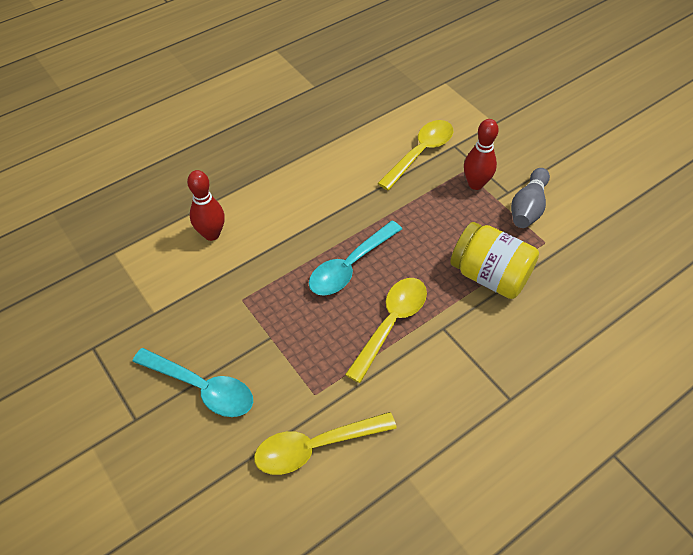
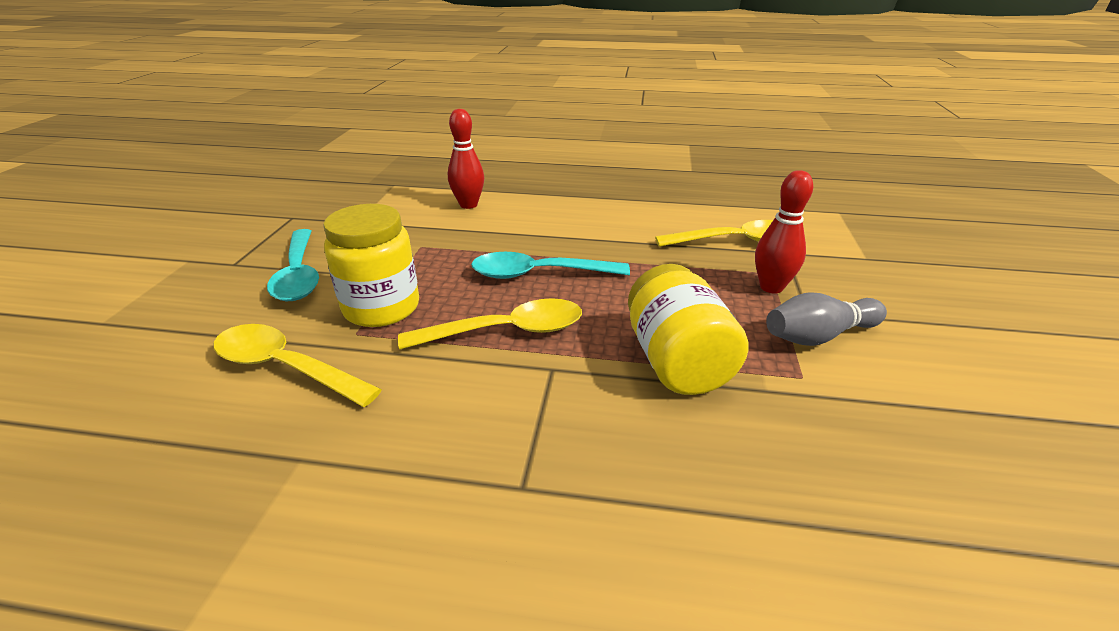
camera: 45 degrees right, 20 degrees down
none -> yellow jar [323,204,419,327]

